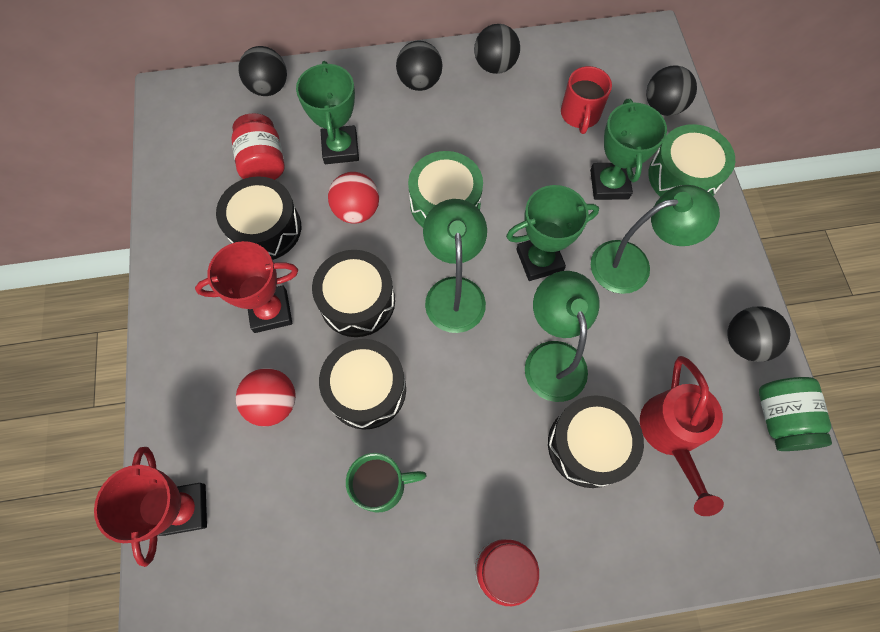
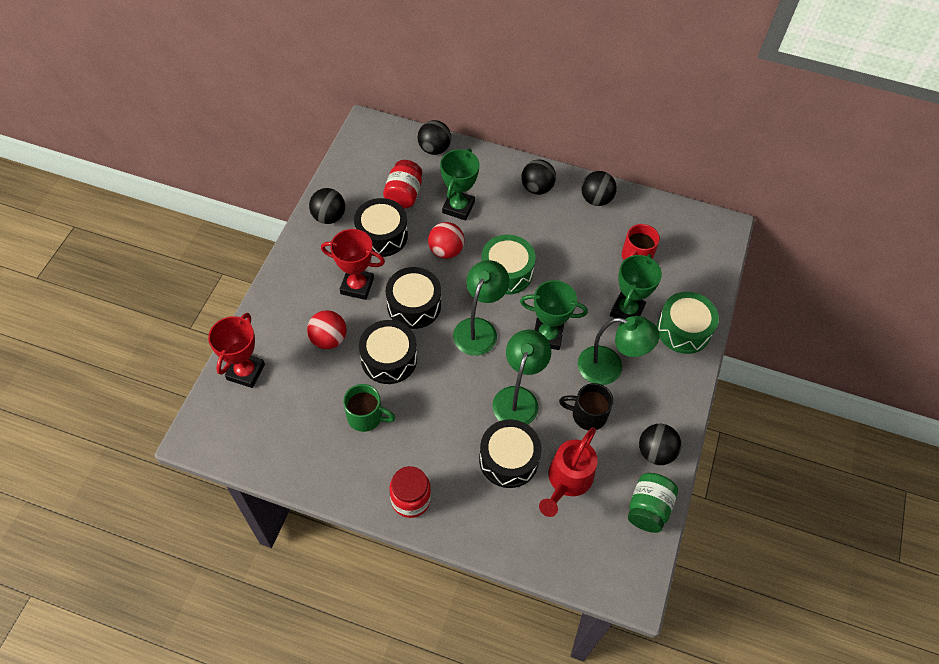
camera: 25 degrees right, 10 degrees down
black ball [646,65,697,116] -> black ball moved to [309,188,345,224]
none -> black mug [559,383,613,430]

